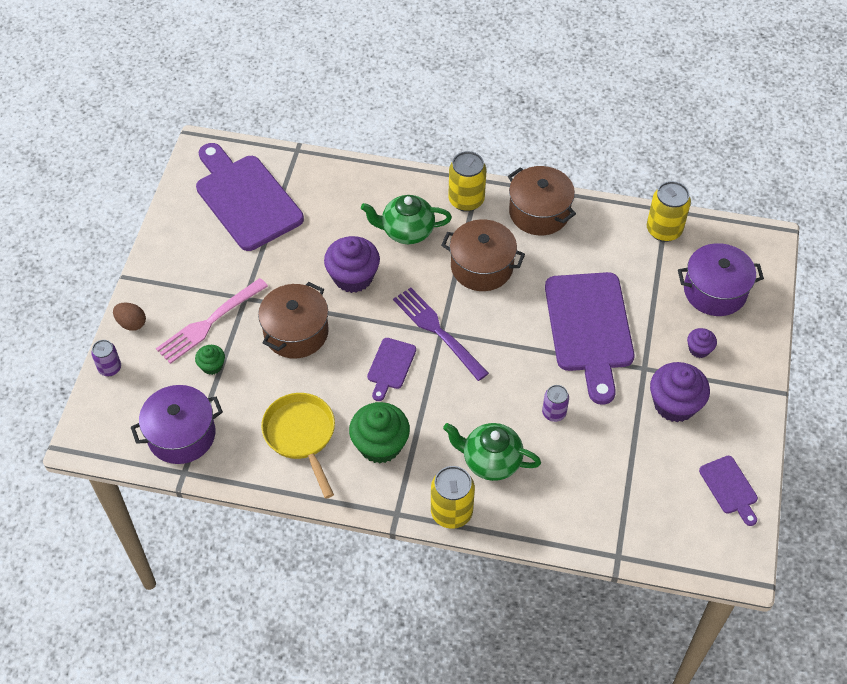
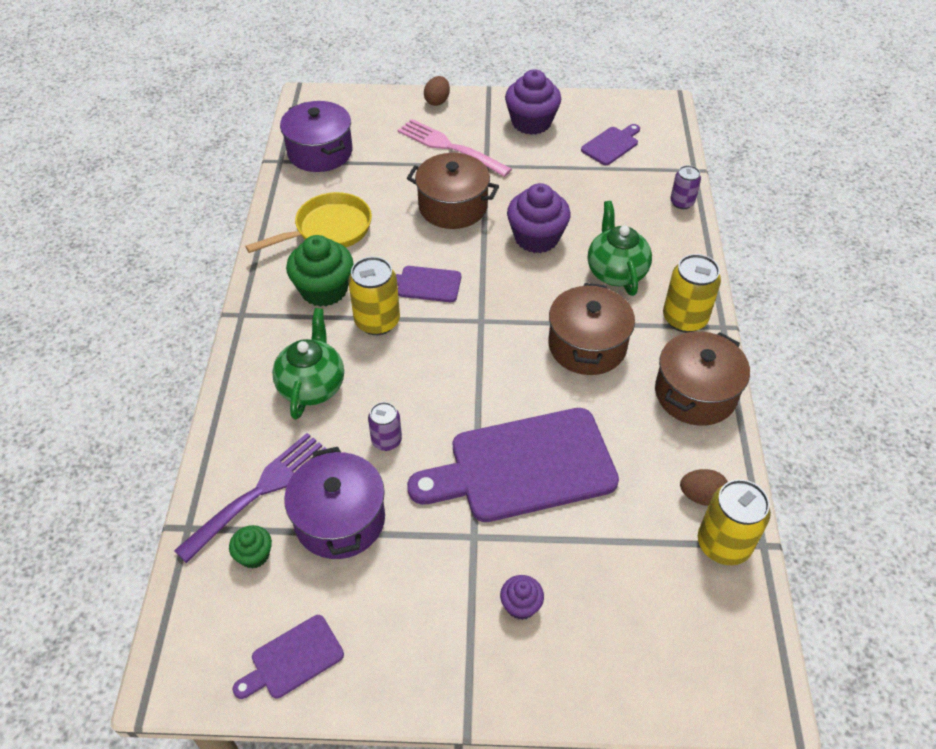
camera: 80 degrees right, 5 degrees down
purple can [91,340,121,376] -> purple can moved to [670,165,701,209]
green cupcake [195,345,225,375] -> green cupcake moved to [229,525,272,569]
purple cutting board [196,143,304,251] -> purple cutting board [581,124,640,165], size x0.47
purple fork [393,287,489,381] -> purple fork moved to [174,433,327,563]
yellow can [431,466,475,529] -> yellow can moved to [348,257,400,335]
purple cupcake [650,362,710,422] -> purple cupcake moved to [505,69,561,135]
purple pot [678,243,764,316] -> purple pot moved to [284,447,385,559]
none -> brown egg [680,469,728,506]

